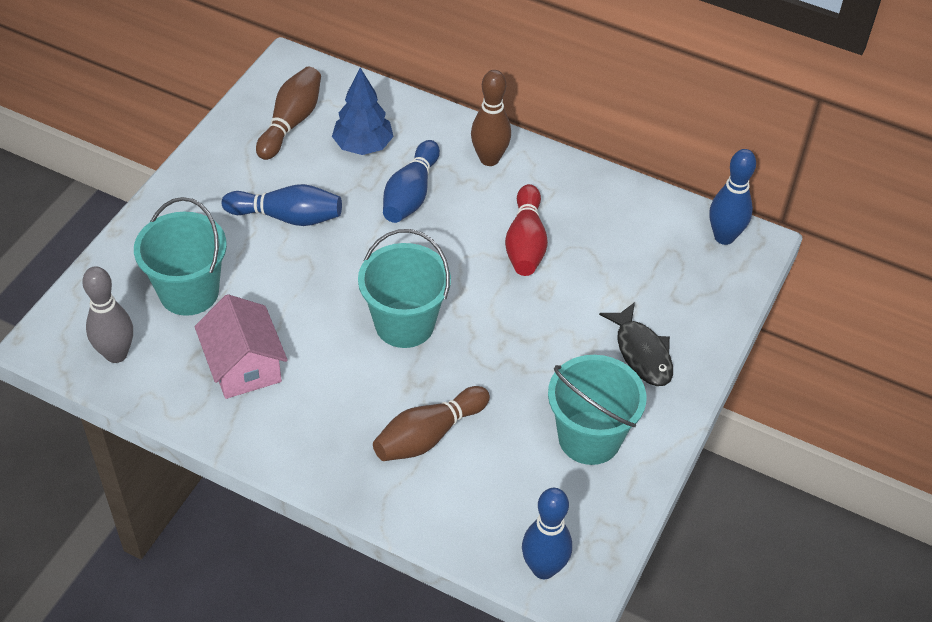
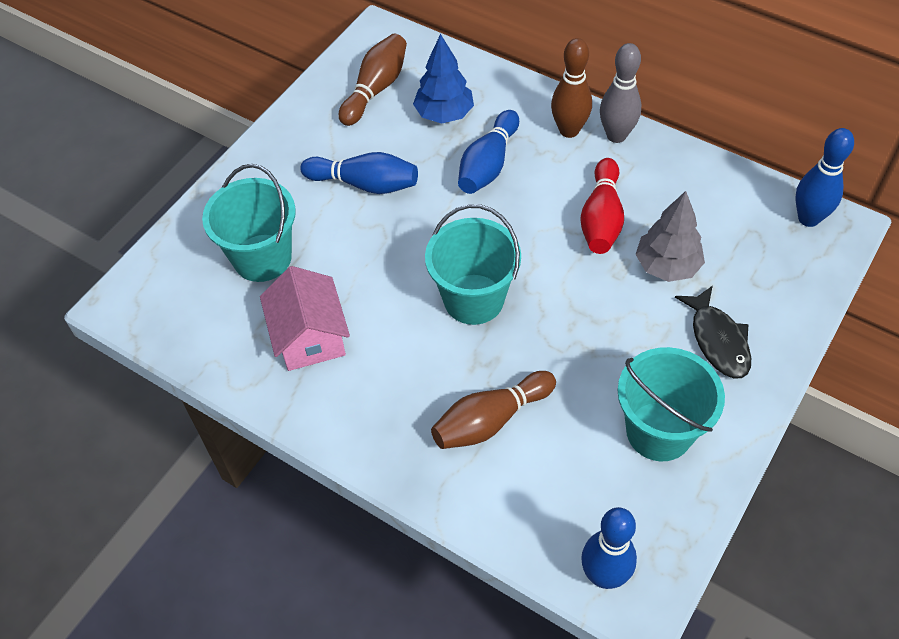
camera: 10 degrees right, 5 degrees up
grey bowling pin [82,266,133,363] -> grey bowling pin moved to [600,43,642,143]
none -> grey tree [635,191,705,282]

